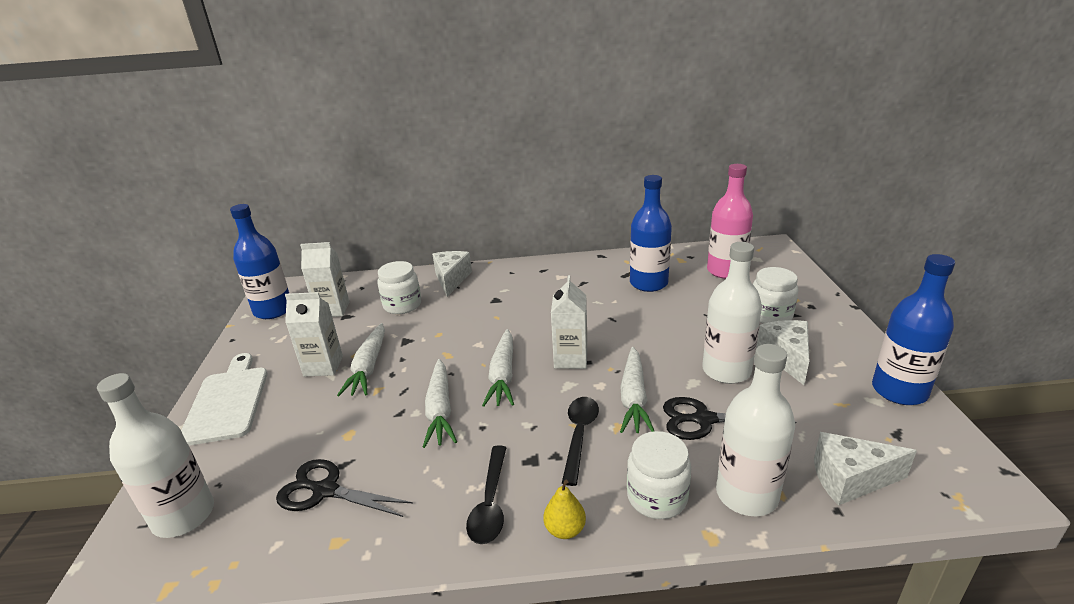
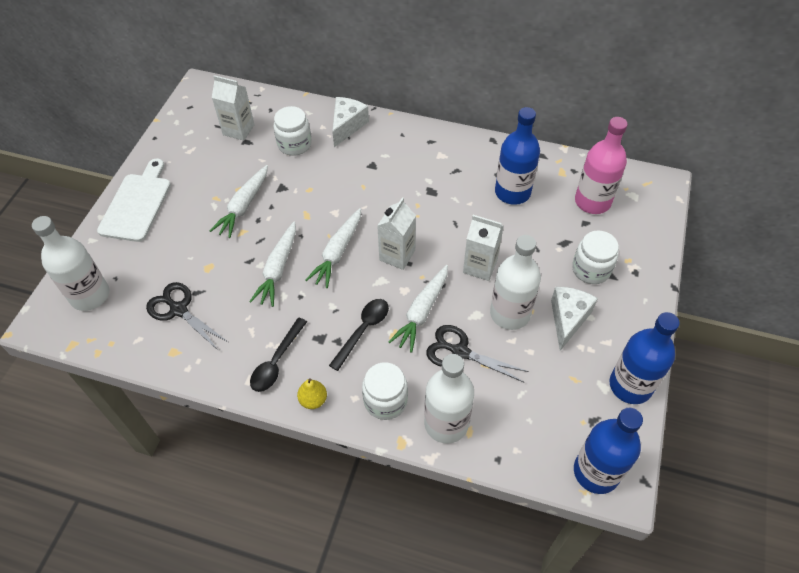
camera: 20 degrees right, 25 degrees up
blue bottle [230,204,289,319] -> blue bottle moved to [574,407,643,494]
white carton [285,292,343,377] -> white carton moved to [463,215,504,281]
white cheese [814,432,917,506] -> none

